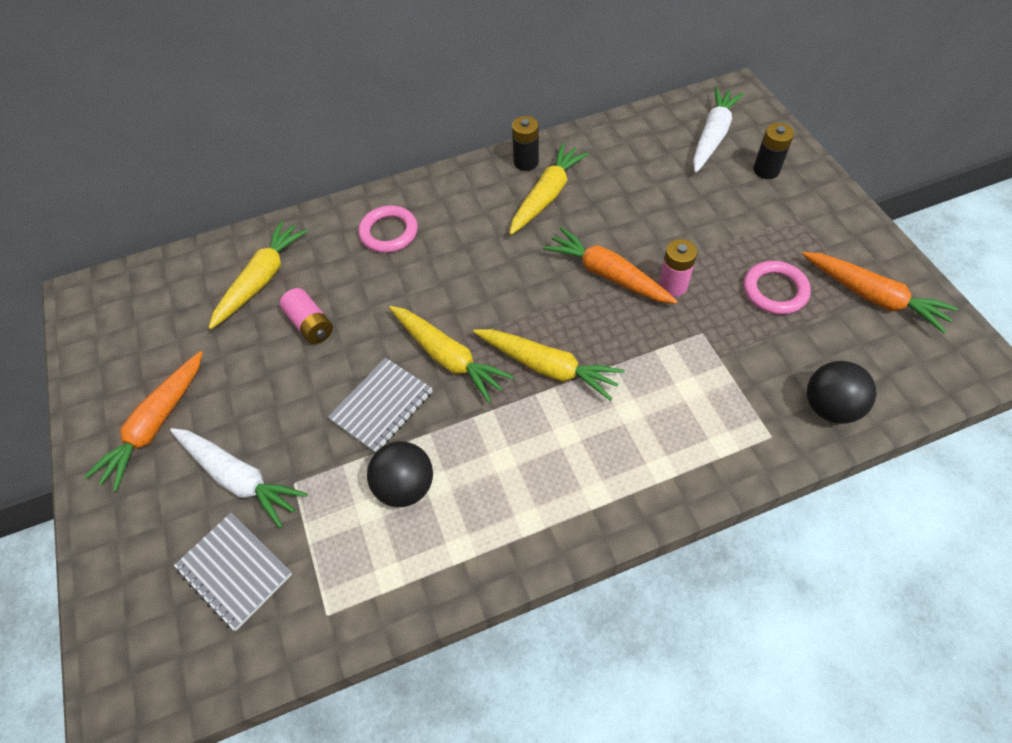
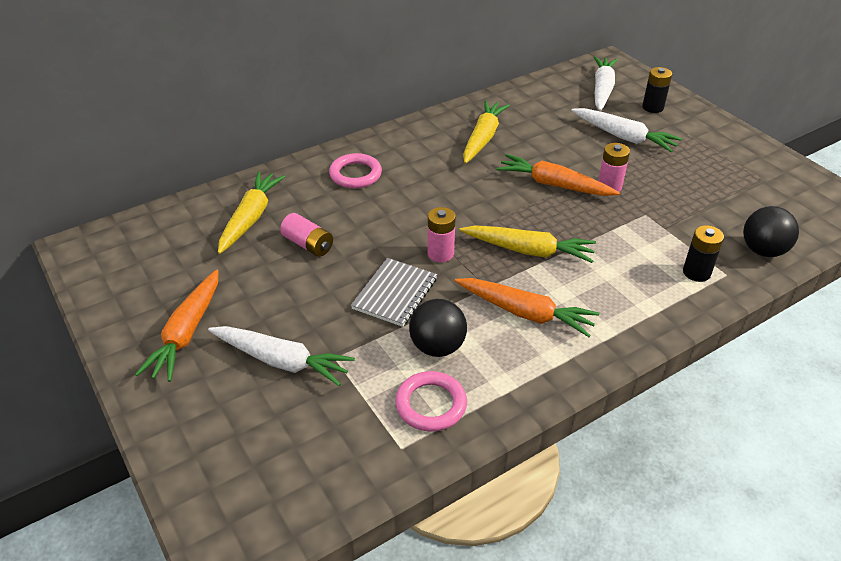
camera: 15 degrees left, 15 degrees down
grey notebook [174,513,292,631] -> none
yellow carrot [389,306,514,403] -> pink battery [427,207,456,262]
black battery [512,116,539,171] -> black battery moved to [683,225,724,282]
pink ring [744,261,811,315] -> pink ring moved to [395,371,467,431]
orange carrot [802,252,958,334] -> orange carrot moved to [455,278,599,337]
none -> white carrot [571,108,682,153]

